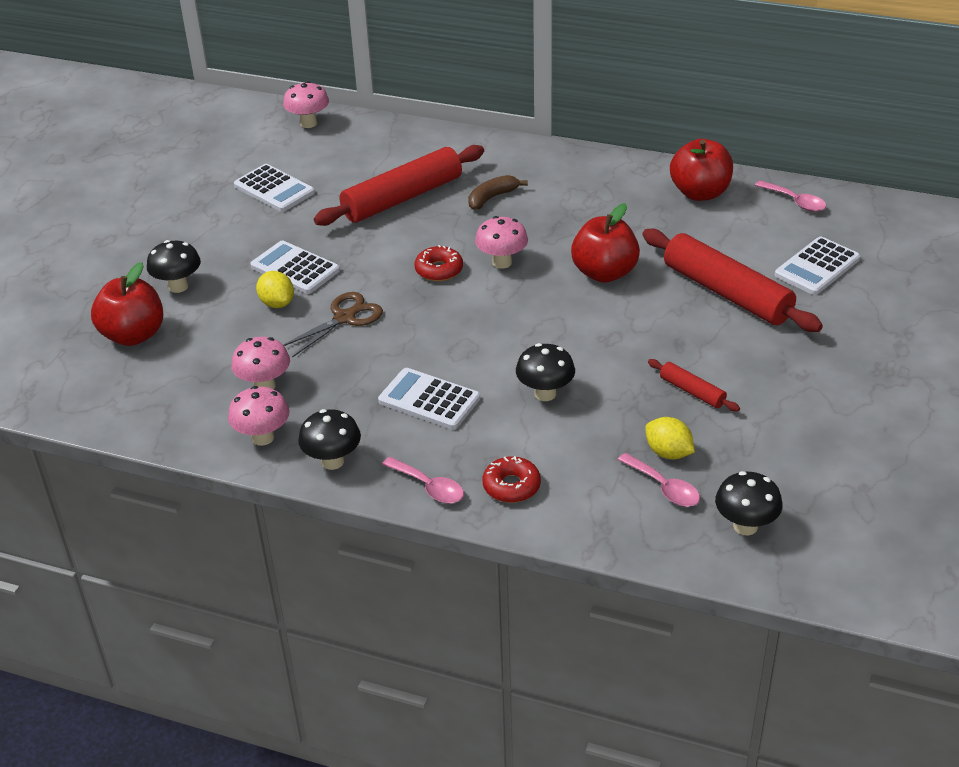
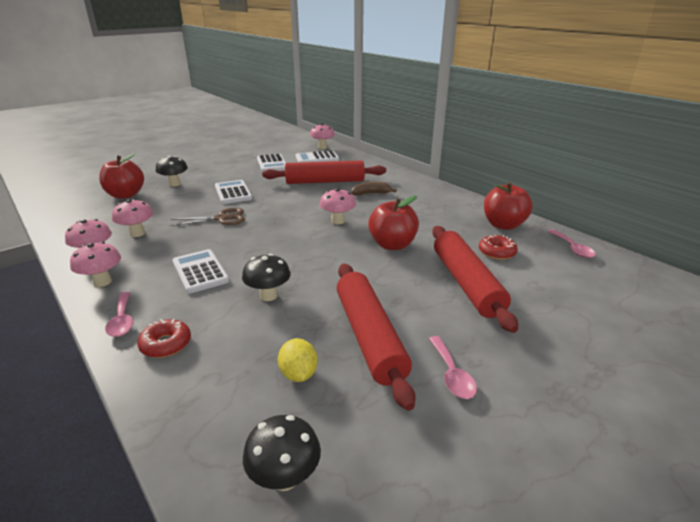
camera: 30 degrees right, 10 degrees down
yellow lemon [256,271,294,308] -> none
black mushroom [298,409,361,470] -> pink mushroom [70,242,121,287]
red donut [414,245,463,281] -> red donut moved to [479,235,518,260]
pink spoon [618,453,700,507] -> pink spoon moved to [429,336,477,399]
red rolling pin [648,359,740,412] -> red rolling pin [337,264,416,410], size x2.17
white calculator [775,237,860,295] -> white calculator moved to [296,150,339,163]

